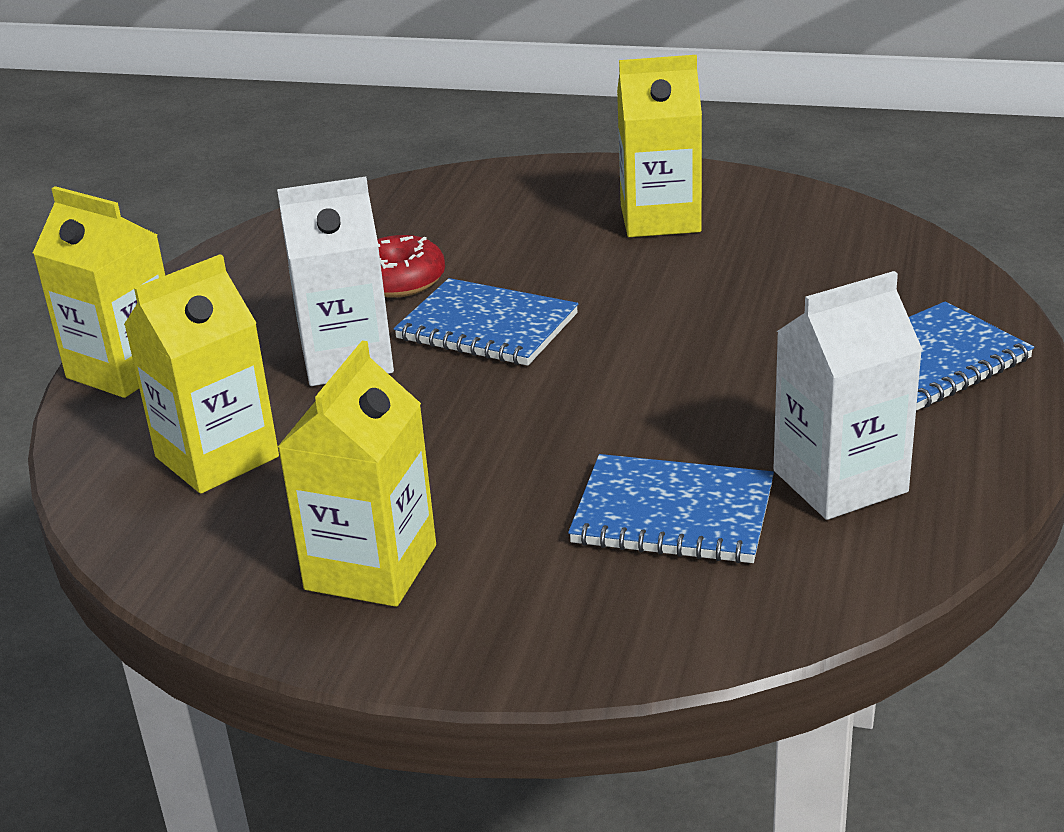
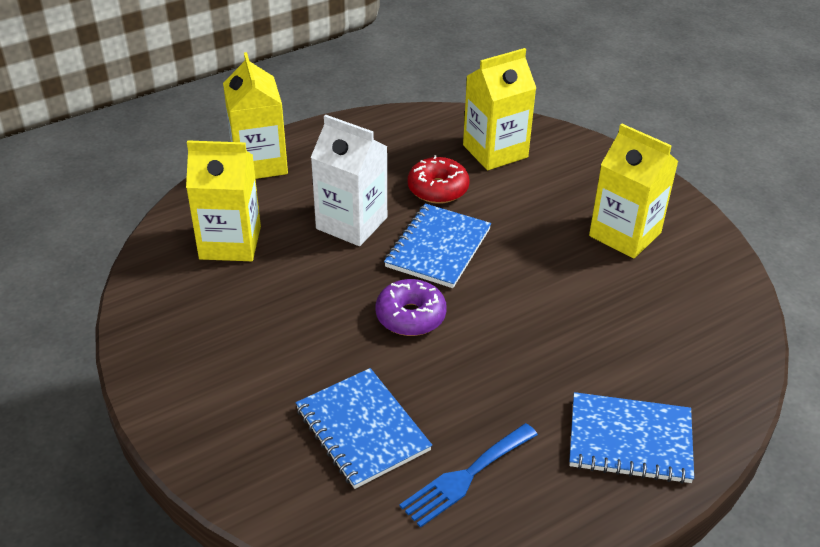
camera: 40 degrees right, 10 degrees up
yellow carton [278,341,436,607] -> yellow carton moved to [463,48,536,170]
blue notebook [394,278,578,366] -> blue notebook turned 45 degrees clockwise [384,203,491,288]
white carton [773,271,923,520] -> blue fork [400,423,538,528]
none -> purple donut [376,279,447,336]

